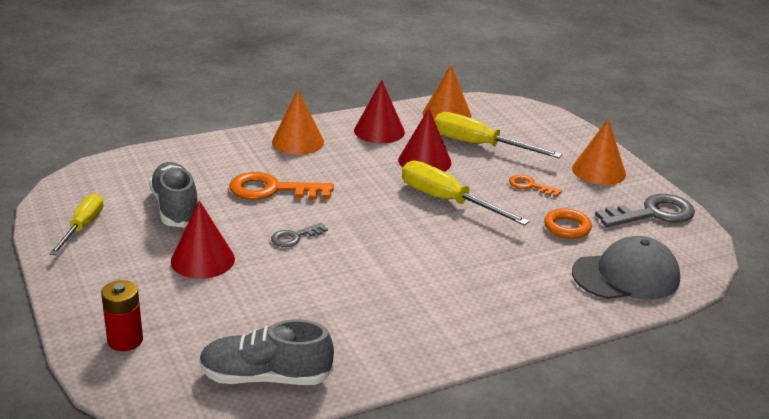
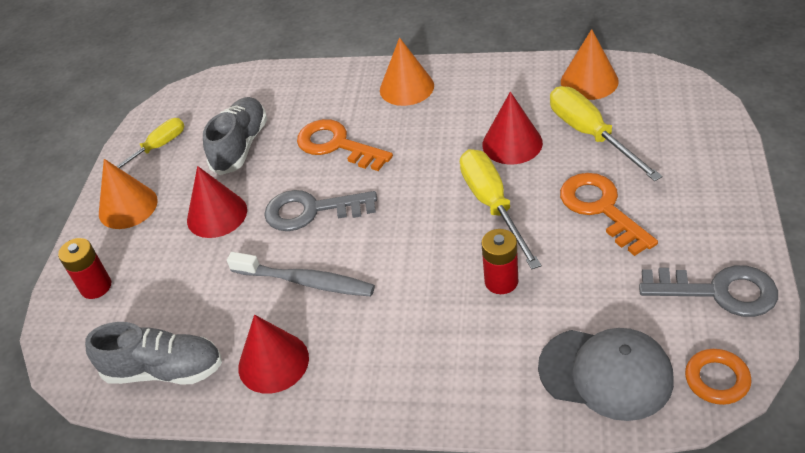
camera: 40 degrees right, 15 degrees up
grey shoe [199,319,334,385] -> grey shoe turned 150 degrees clockwise [85,322,222,384]
grey key [271,223,328,247] -> grey key [264,190,377,231], size x1.87
red cone [354,80,405,143] -> red cone moved to [238,315,309,394]
orange key [509,175,562,197] -> orange key [560,173,658,256], size x1.87
orange ring [544,208,592,239] -> orange ring moved to [685,349,752,405]
orange cone [572,118,626,185] -> orange cone moved to [99,159,158,229]
none -> grey toothbrush [227,252,375,297]
none -> red battery [481,229,518,294]

